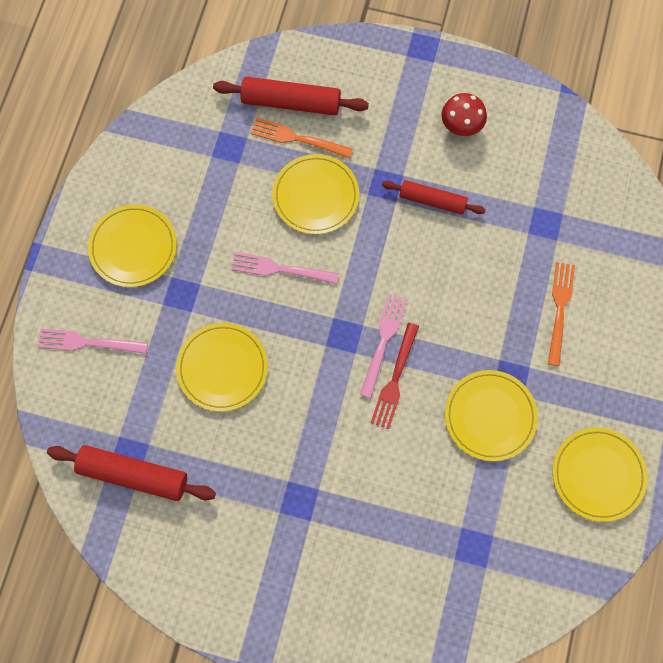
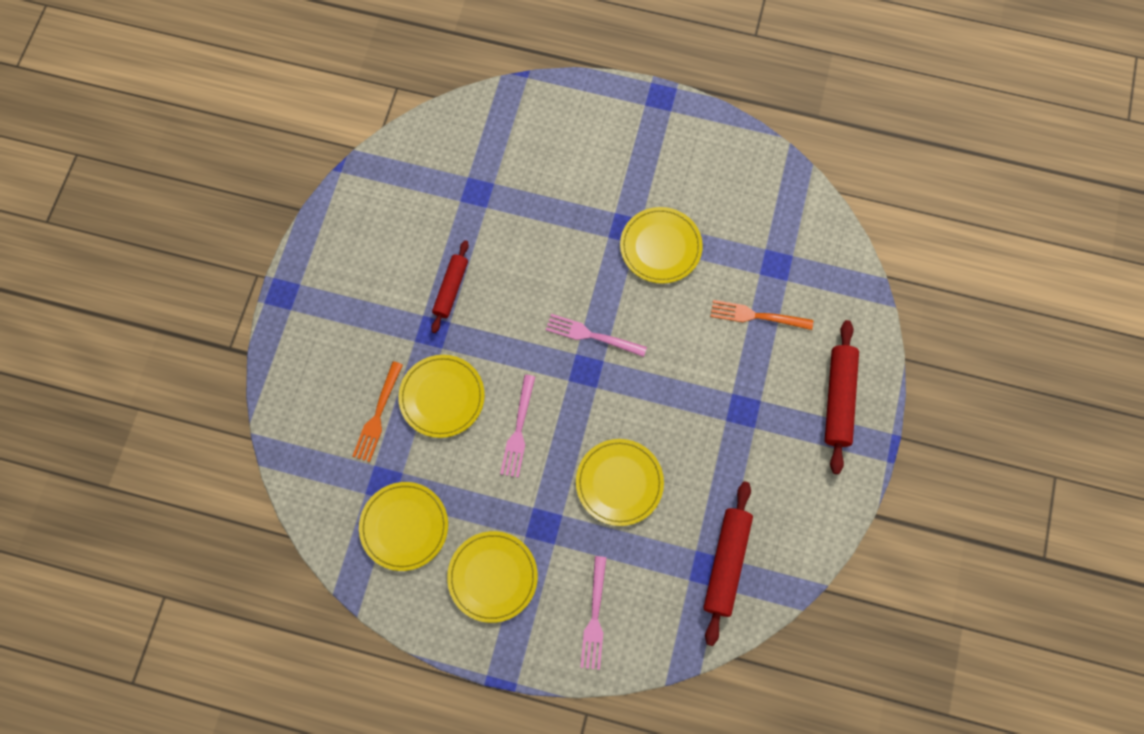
camera: 90 degrees left, 0 degrees up
red rolling pin [213,77,369,115] -> red rolling pin moved to [825,320,859,474]
red fork [371,323,419,429] -> none
red mushroom [441,93,487,136] -> none
orange fork [548,262,575,366] -> orange fork moved to [711,300,813,330]
yellow plate [553,428,648,522] -> yellow plate moved to [359,482,448,571]

